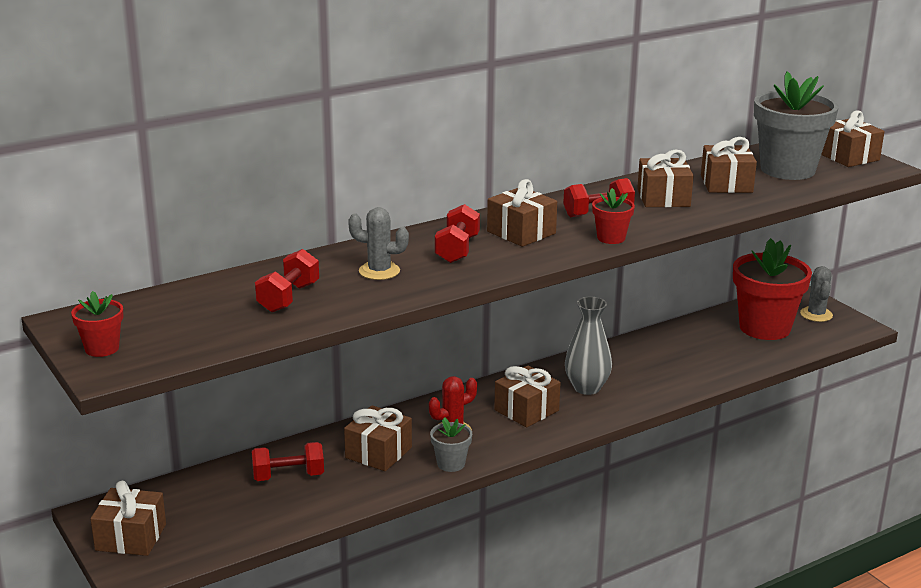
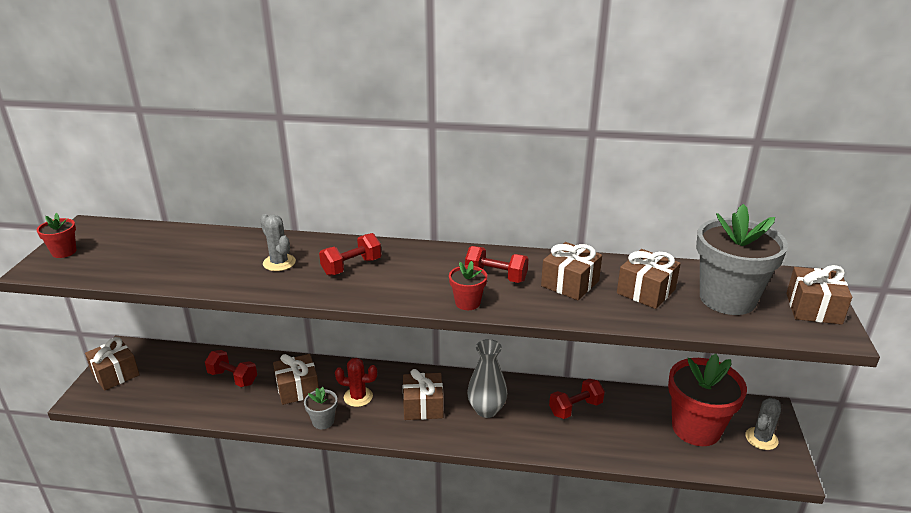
camera: 40 degrees right, 5 degrees up
red dumbbell [255,249,319,312] -> red dumbbell moved to [549,379,605,419]
brown gift [487,179,557,247] -> none

